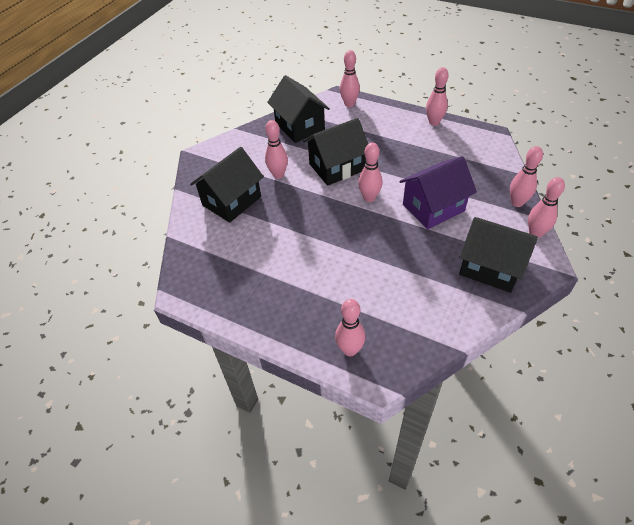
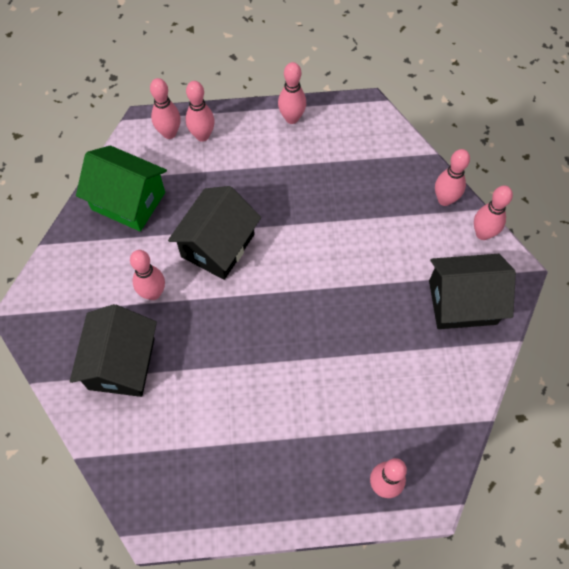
camera: 35 degrees left, 15 degrees up
black house [267,75,330,143] -> green house [76,145,167,232]
pink bowling pin [358,142,383,202] -> pink bowling pin moved to [186,81,215,142]
purple house [399,156,477,229] -> none

